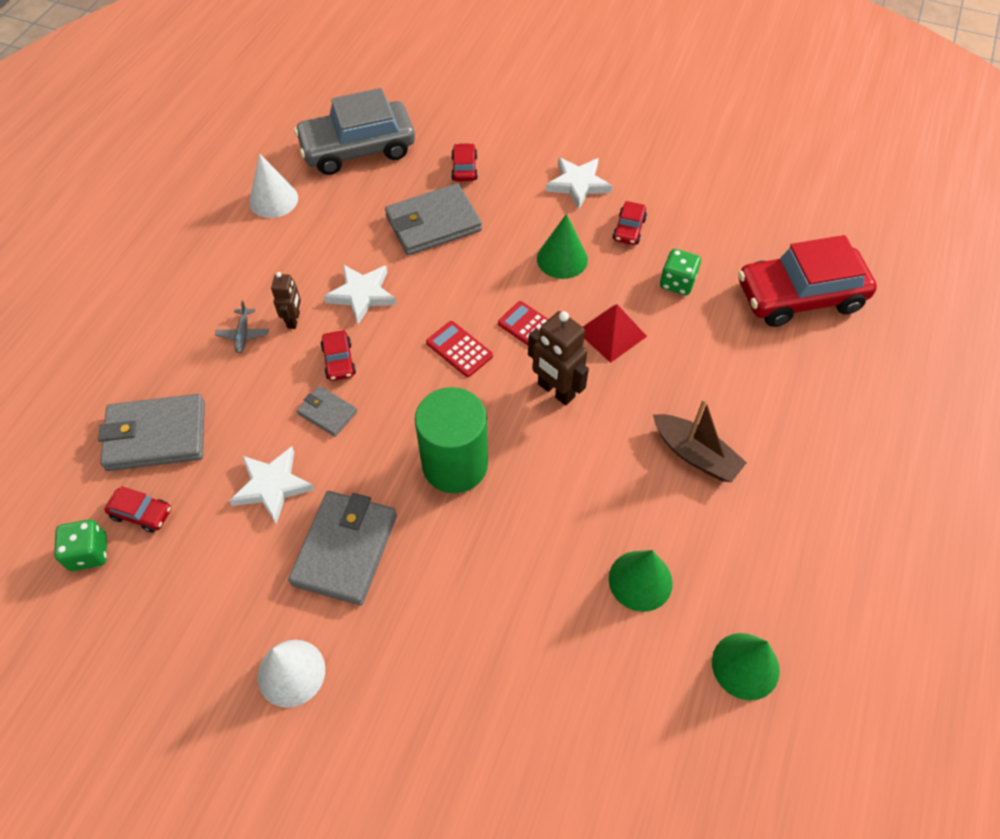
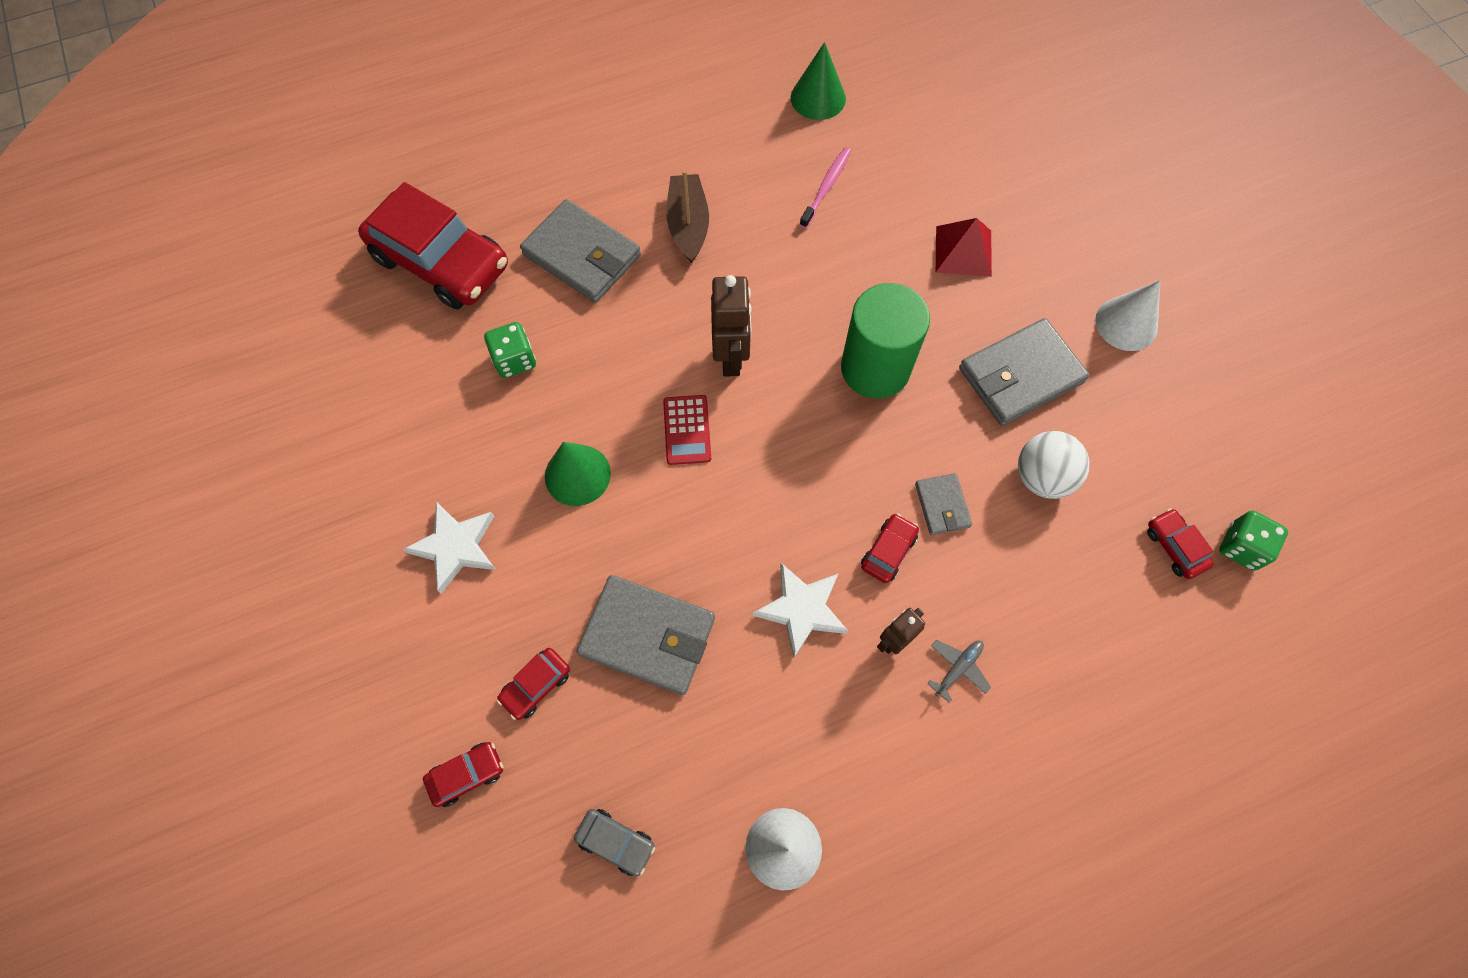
camera: 135 degrees left, 10 degrees up
grey wallet [98,394,205,471] -> grey wallet moved to [520,199,641,303]
white star [229,446,315,524] -> white ball [1018,431,1089,499]
grey car [294,88,415,175] -> grey car [574,809,655,876], size x0.42
red calculator [426,321,493,377] -> none
red pyramid [583,304,647,363] -> red pyramid moved to [936,218,992,277]
green cone [609,550,673,612] -> pink toothbrush [799,147,851,228]
red car [613,201,647,245] -> red car moved to [423,742,503,807]

